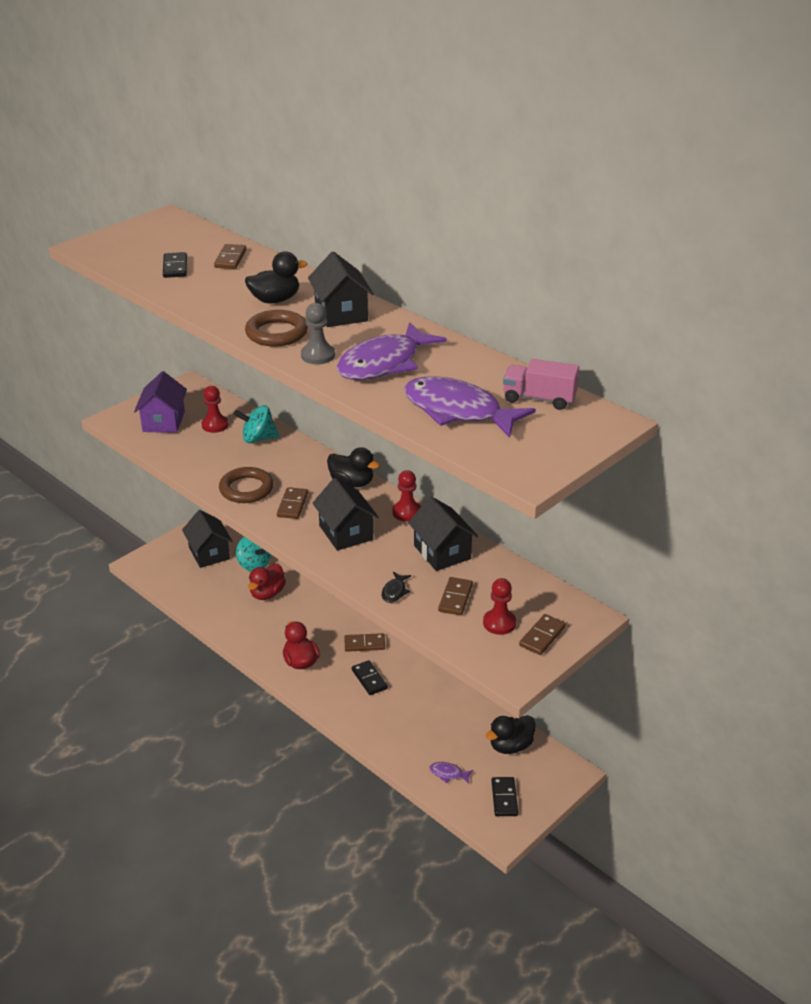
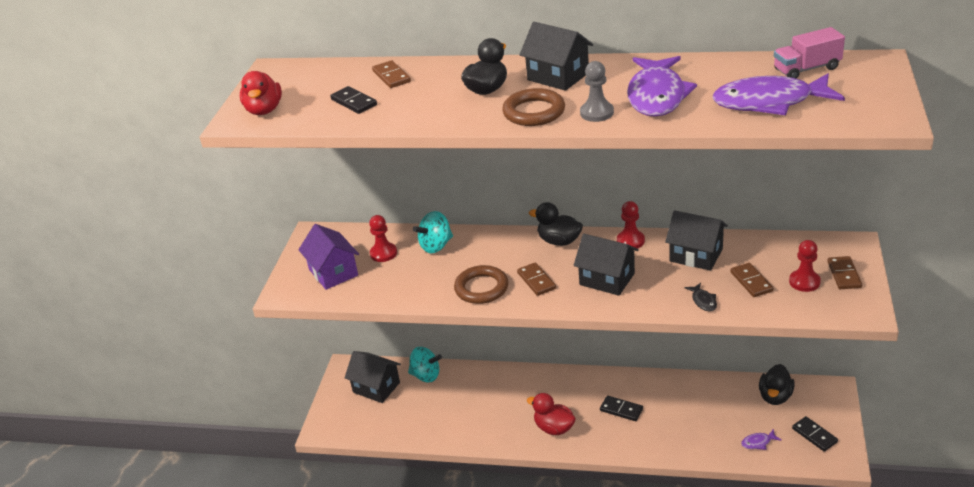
camera: 30 degrees left, 0 degrees up
red duck [248,564,286,600] -> red duck moved to [240,71,282,115]
black duck [327,447,380,488] -> black duck turned 150 degrees counterclockwise [529,202,583,246]
brown domino [344,633,385,652] -> none

